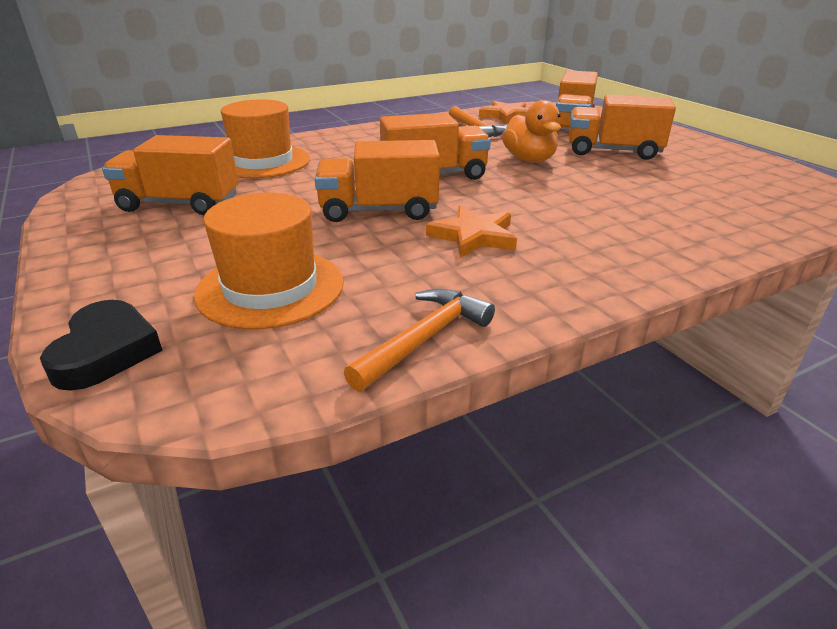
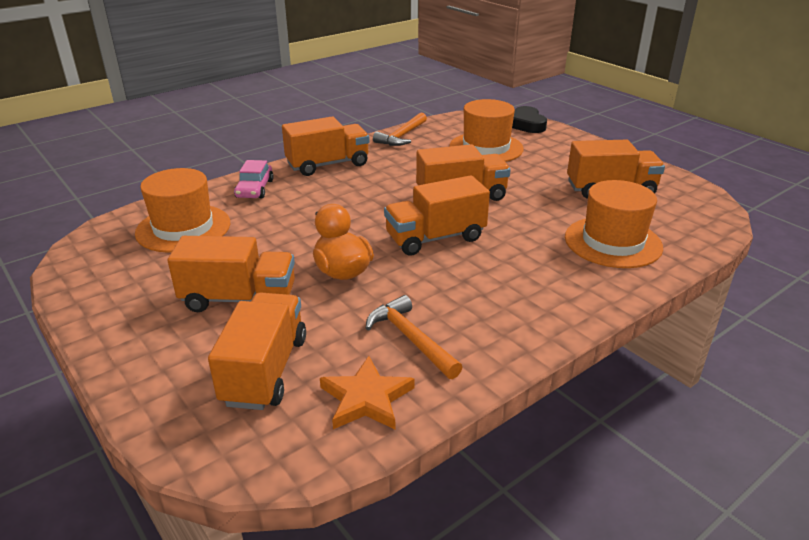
camera: 170 degrees right, 0 degrees up
orange star [426,206,517,258] -> none
none -> orange hat [135,168,230,253]
none -> pink car [234,160,274,198]
none -> orange truck [282,117,370,176]

